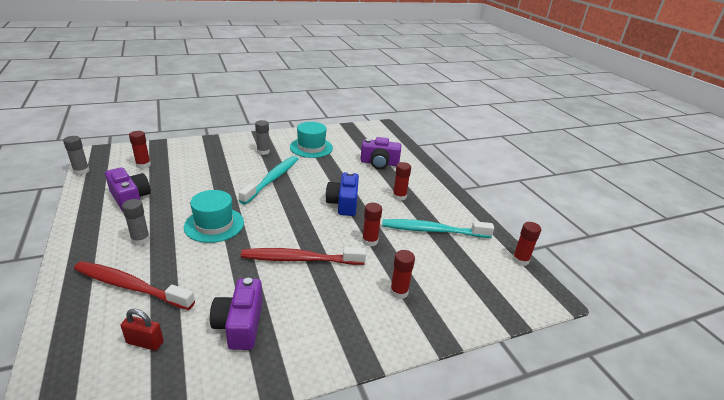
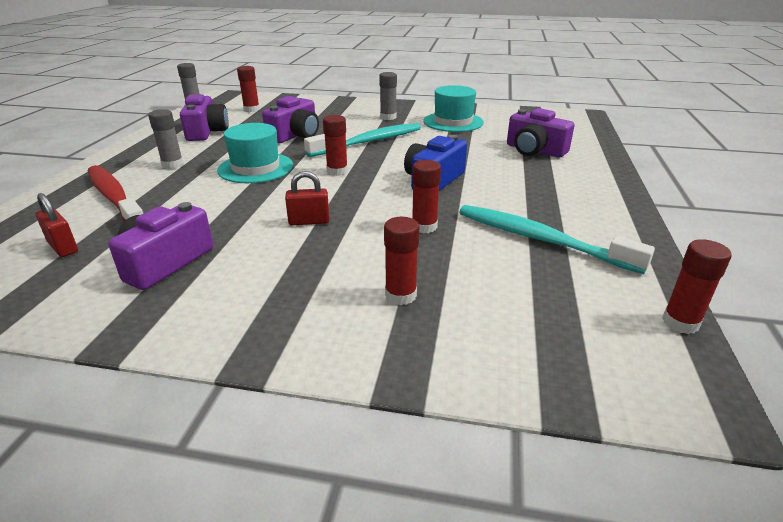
camera: 35 degrees right, 0 degrees up
red toothbrush [241,247,366,265] -> red padlock [285,171,329,225]
red glue stick [393,162,411,201] -> red glue stick moved to [323,115,348,176]
none -> purple camera [262,96,319,143]

